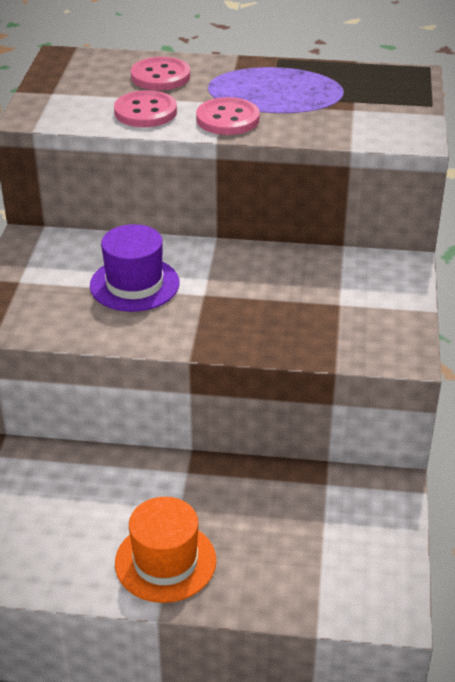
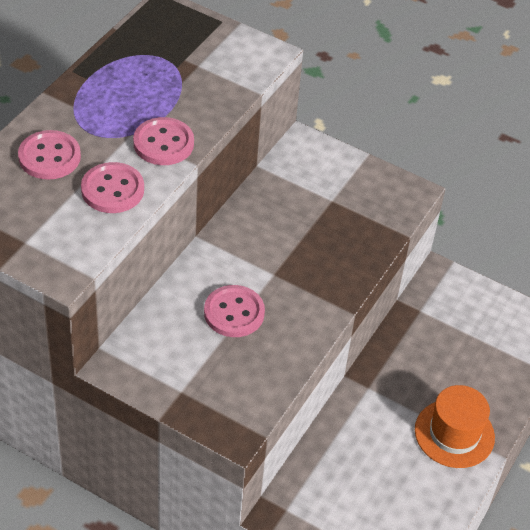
camera: 70 degrees left, 10 degrees up
purple hat [90,224,180,312] -> pink button [204,285,265,337]

